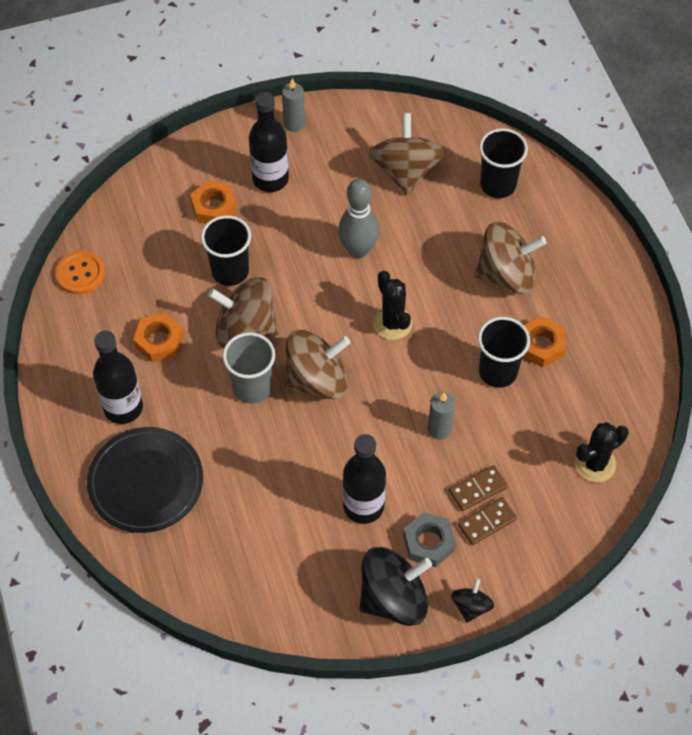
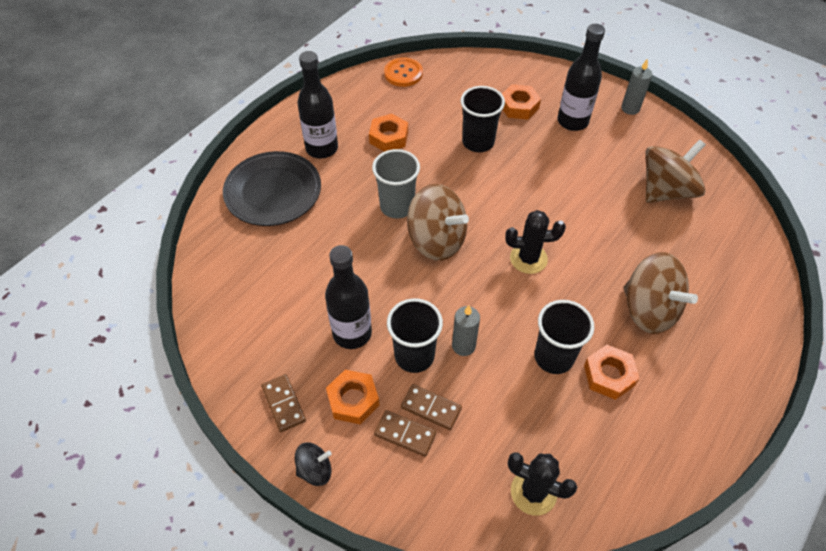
camera: 55 degrees right, 5 degrees down
brown spinning top [208,277,278,348] -> none
grey bowling pin [338,179,379,258] -> none
black spinning top [359,547,432,626] -> brown domino [261,374,306,432]
black cactus [373,270,413,340] -> black cactus turned 60 degrees clockwise [505,210,566,274]
grey nut [403,512,456,567] -> orange nut [326,370,380,425]
black cup [479,128,528,198] -> black cup moved to [387,298,443,373]

